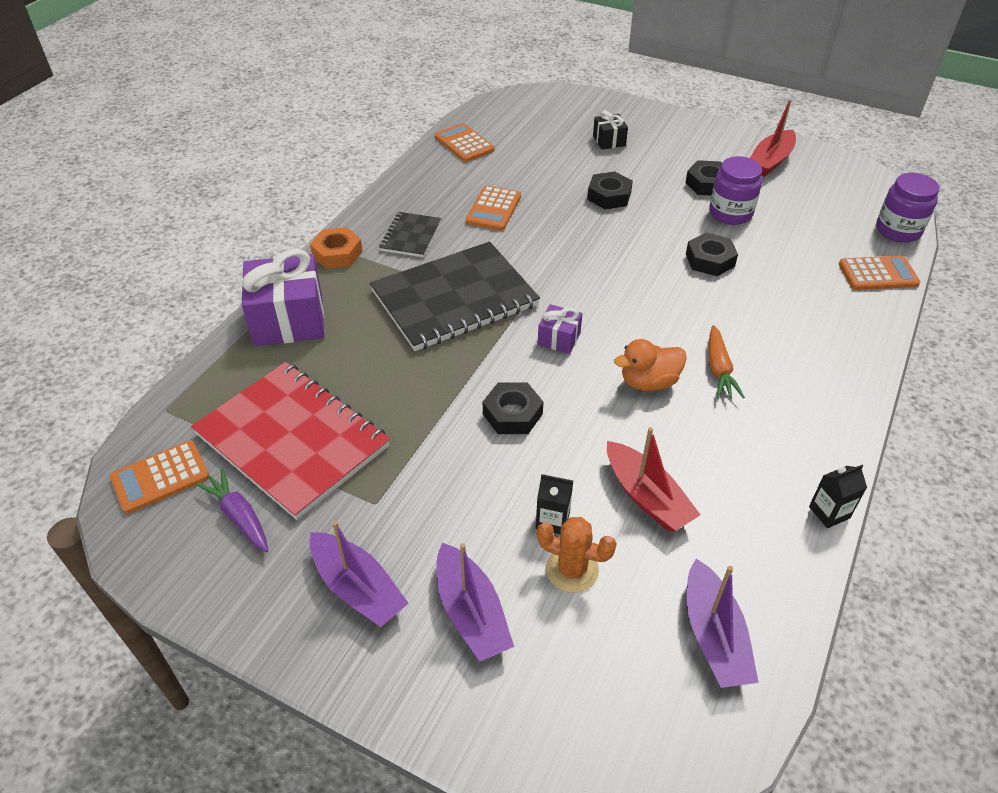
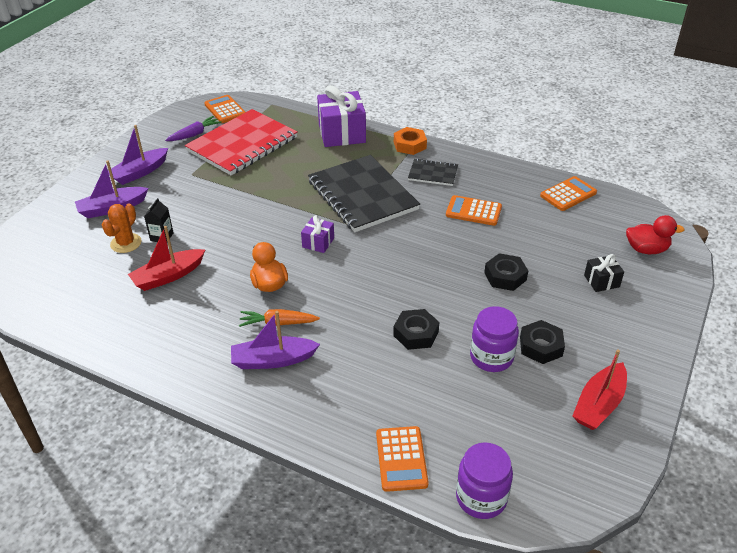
camera: 90 degrees right, 5 degrees down
black nut [483,383,543,434] -> none
purple boat [687,559,759,688] -> purple boat moved to [231,311,320,369]
red boat [750,99,796,177] -> red boat turned 90 degrees counterclockwise [573,349,627,430]
black carton [809,465,867,528] -> none
none -> red duck [626,215,685,254]

